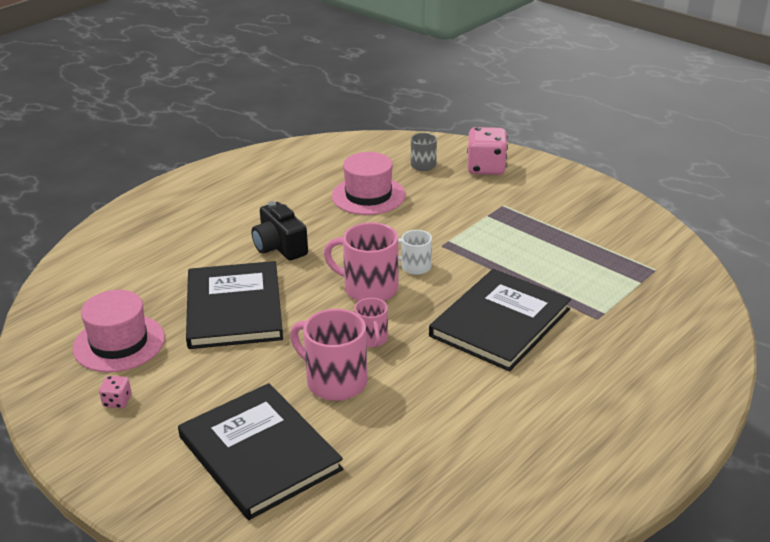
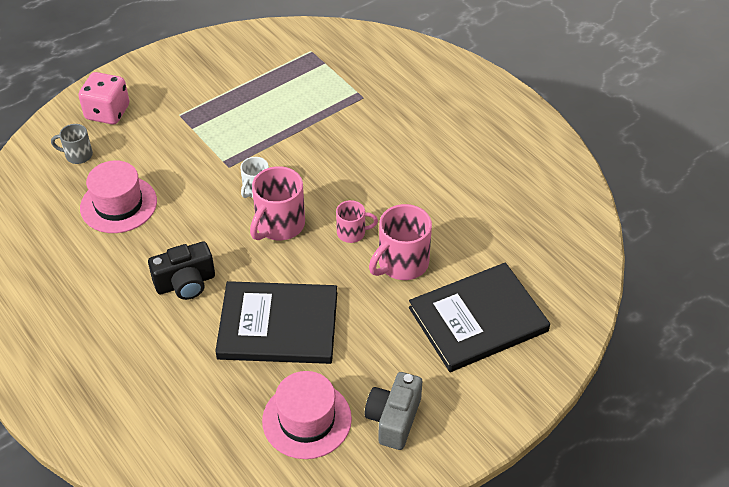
camera: 80 degrees left, 15 degrees up
pink dice [99,376,132,408] -> grey camera [364,372,422,450]
black book [429,269,571,372] -> none

